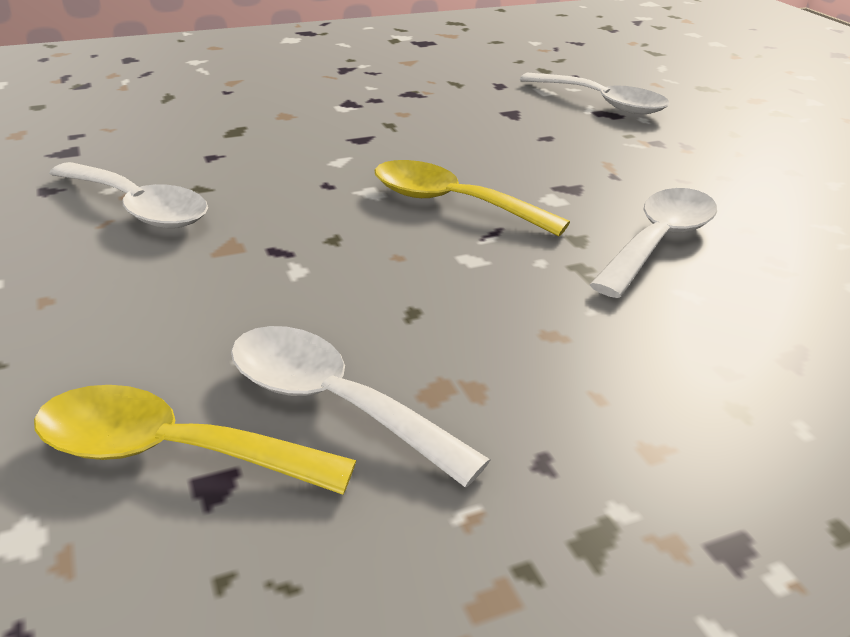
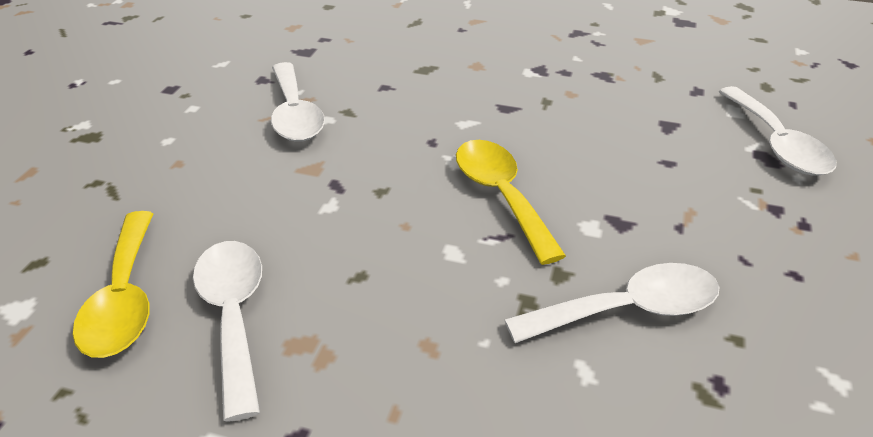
camera: 40 degrees right, 5 degrees up
yellow spoon [34,385,356,495] -> yellow spoon turned 150 degrees counterclockwise [72,211,153,358]

